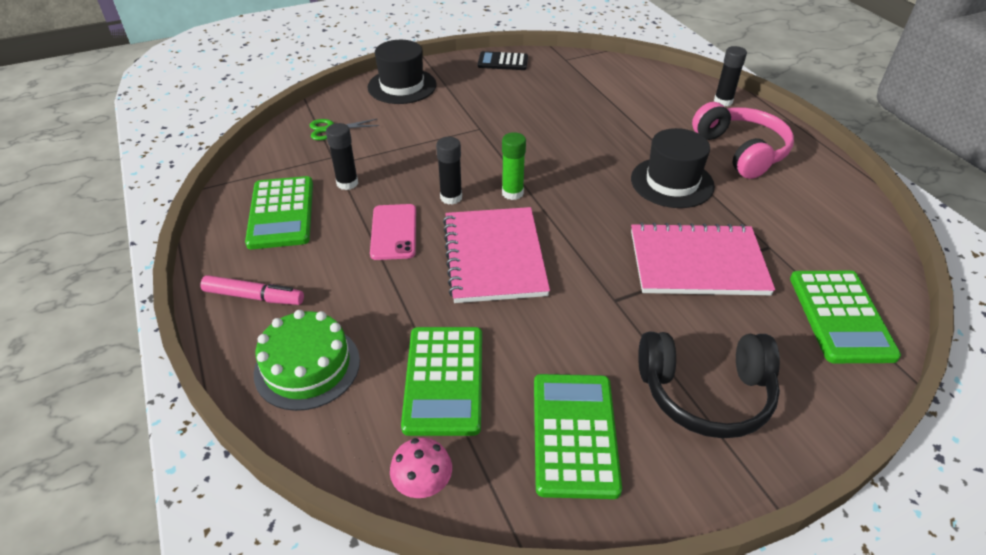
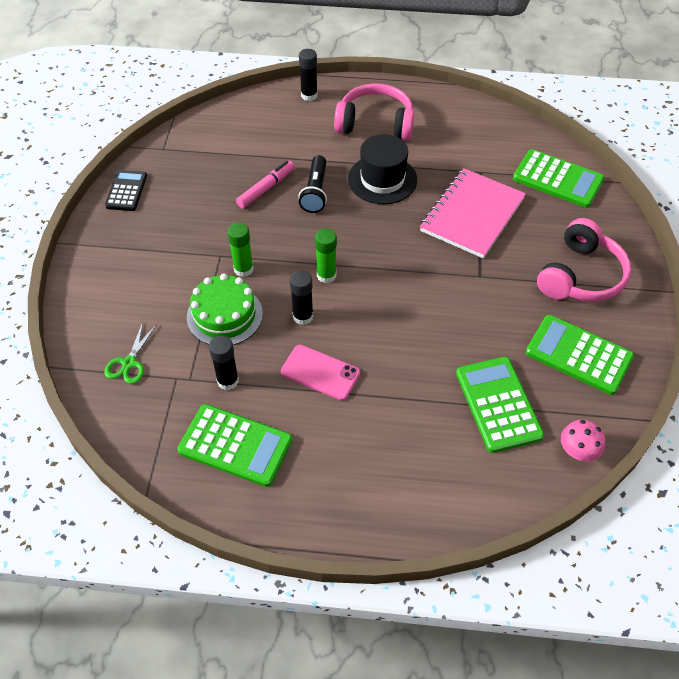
camera: 60 degrees left, 10 degrees up
pink marker [200,275,304,305] -> pink marker moved to [236,161,295,208]
green cake [254,310,360,411] -> green cake moved to [187,273,263,345]
black hat [367,40,436,104] -> none
green calculator [401,327,482,436] -> green calculator turned 135 degrees counterclockwise [456,357,544,453]
pink notebook [443,207,550,303] -> none
black calculator [478,51,528,70] -> black calculator turned 150 degrees clockwise [105,170,147,211]
black headphones [638,332,780,438] -> pink headphones [537,218,631,302]
none -> green glue stick [227,222,254,277]
none -> black flashlight [299,155,327,213]

